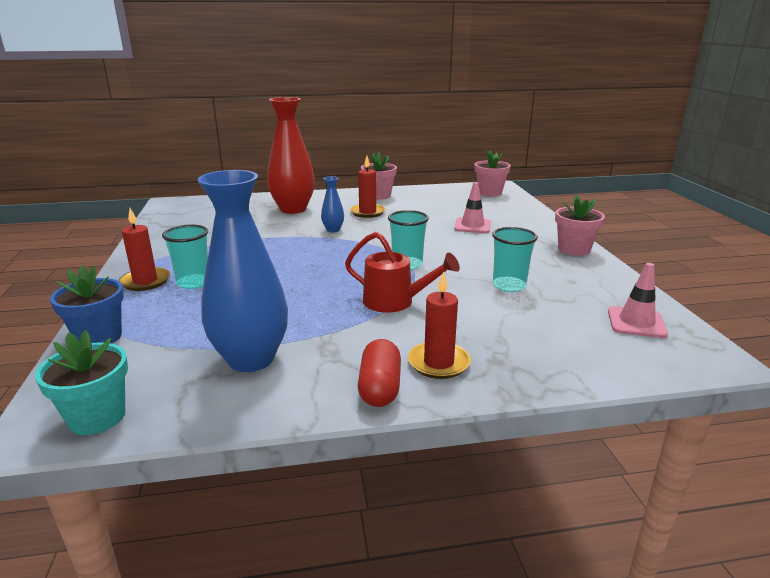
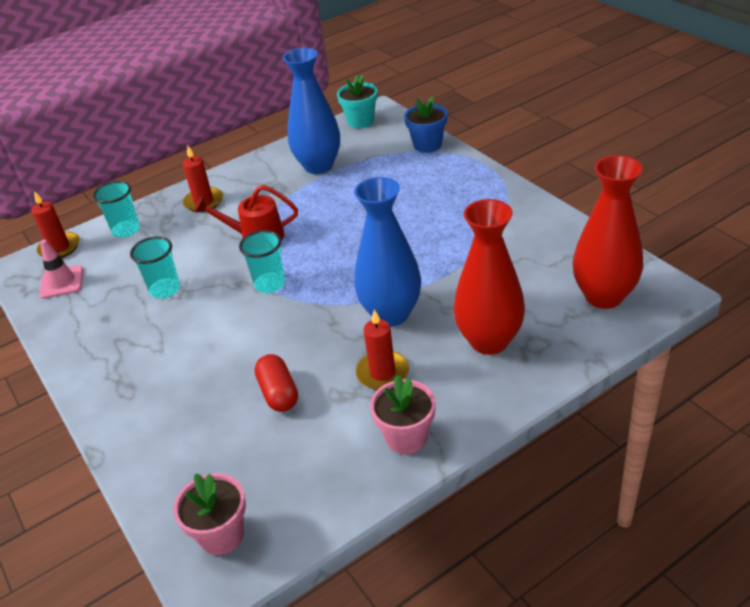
camera: 160 degrees right, 15 degrees up
red candle [119,208,170,291] -> red candle moved to [31,191,80,258]
turquoise cup [162,225,208,289] -> turquoise cup moved to [93,181,140,238]
blue vase [321,176,344,232] -> blue vase [354,177,421,326], size x2.21
red capsule [358,339,401,407] -> red capsule moved to [255,354,298,412]
pink traffic cone [454,182,491,233] -> none
pink flower pot [555,195,605,256] -> none
none -> red vase [573,155,643,309]

